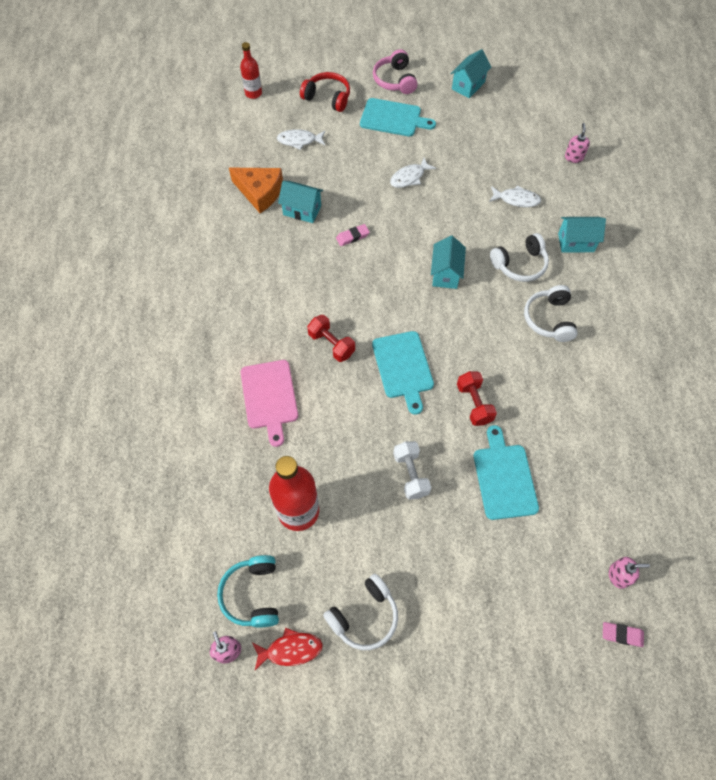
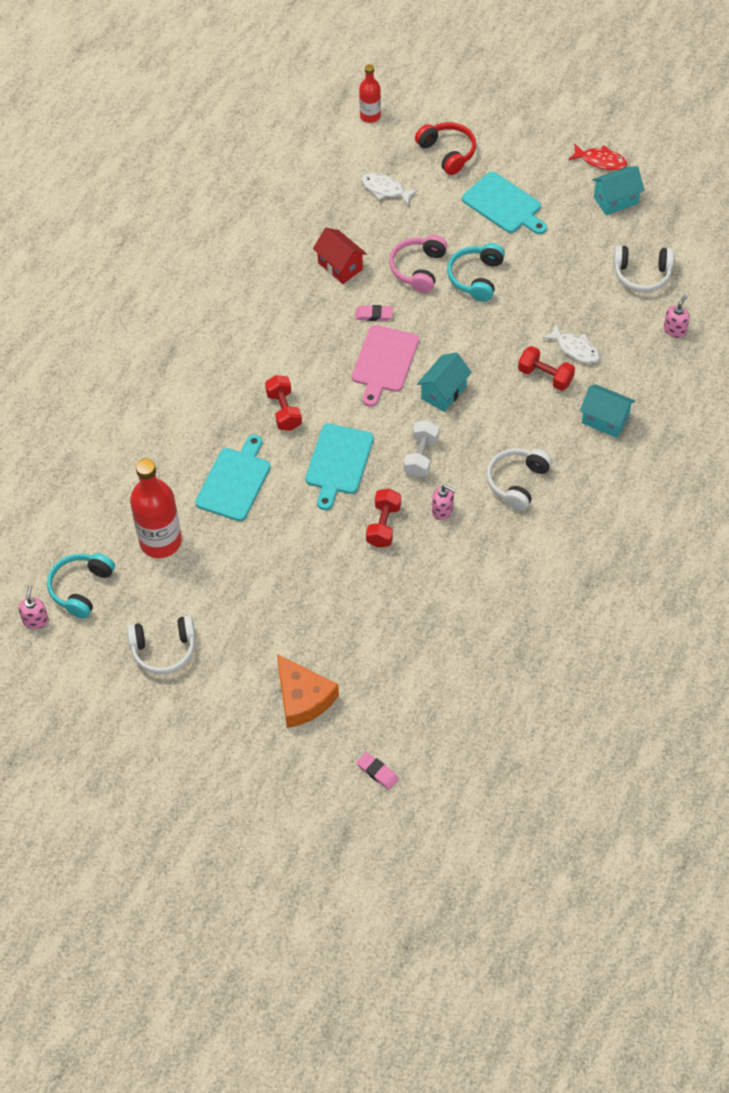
camera: 30 degrees right, 5 degrees down
orange cheese [229,168,283,213] -> orange cheese moved to [277,654,339,728]
pink cutting board [241,360,298,447] -> pink cutting board moved to [352,325,419,407]
red fish [253,628,323,670] -> red fish moved to [568,143,627,170]
turquoise house [278,181,323,223] -> red house [313,228,367,284]
pink headphones [373,49,418,94] -> pink headphones moved to [389,235,448,293]
white fish [390,158,436,188] -> turquoise headphones [447,243,505,302]
white dumbbell [393,441,431,500] -> white dumbbell moved to [404,420,439,477]
turquoise cutting board [474,425,539,520] -> turquoise cutting board moved to [195,434,270,521]
white headphones [490,233,549,282] -> white headphones moved to [613,245,674,292]
pink soap dispenser [609,557,650,589] -> pink soap dispenser moved to [432,485,456,520]
none -> red dumbbell [518,346,575,391]

